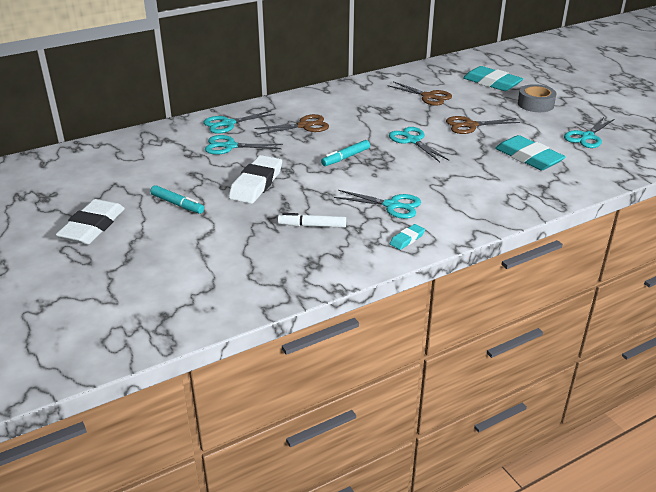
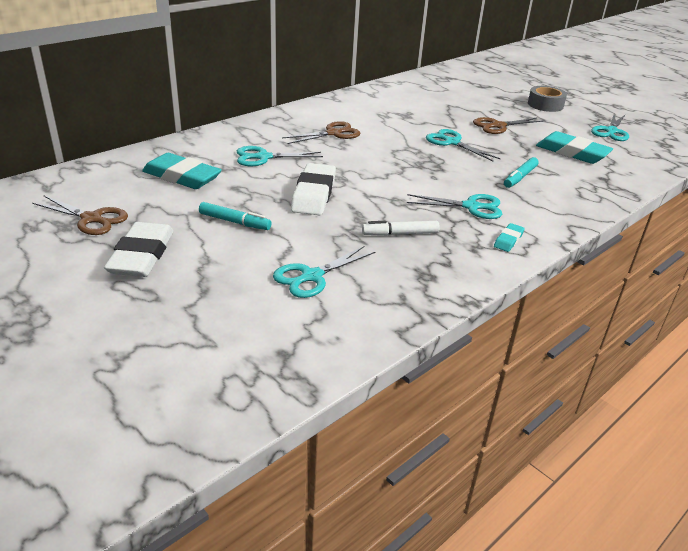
camera: 15 degrees left, 0 degrees up
turquoise scissors [203,111,275,134] -> turquoise scissors moved to [273,246,375,298]
turquoise marker [321,140,370,166] -> turquoise marker moved to [504,157,539,188]
brown scissors [387,81,452,106] -> brown scissors moved to [32,195,128,235]
turquoise eraser [463,66,523,91] -> turquoise eraser moved to [142,153,222,189]

